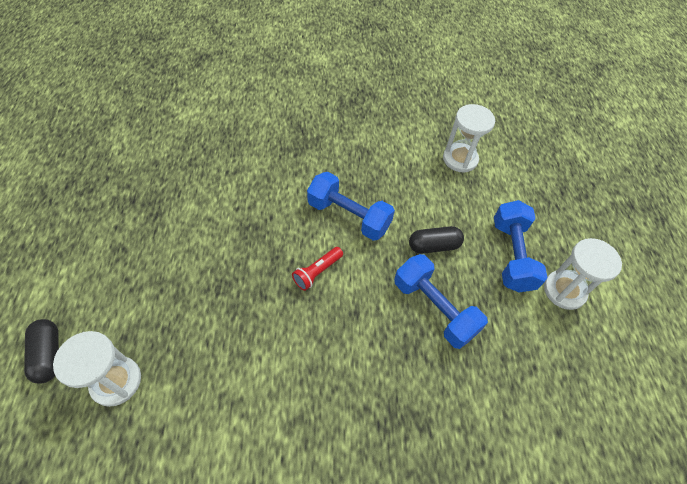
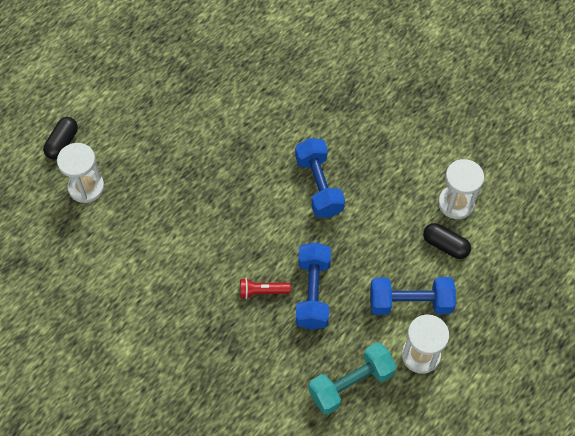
camera: 45 degrees right, 5 degrees up
red flashlight [292,247,343,291] -> red flashlight moved to [240,278,291,299]
black capsule [409,226,464,254] -> black capsule moved to [423,223,471,259]
blue dumbbell [494,200,548,292] -> blue dumbbell turned 45 degrees clockwise [370,277,456,315]
none -> turquoise dumbbell [309,342,397,415]

